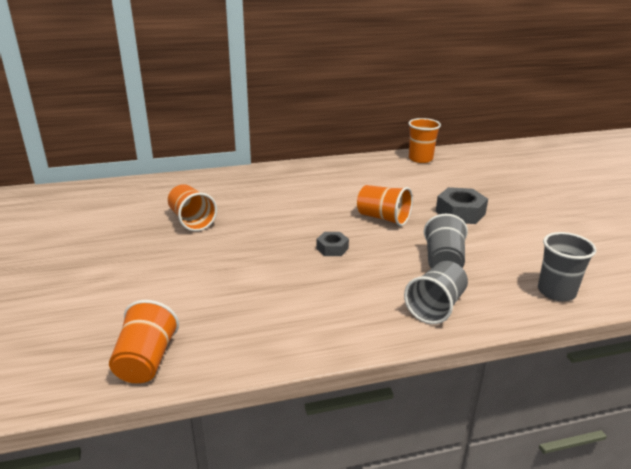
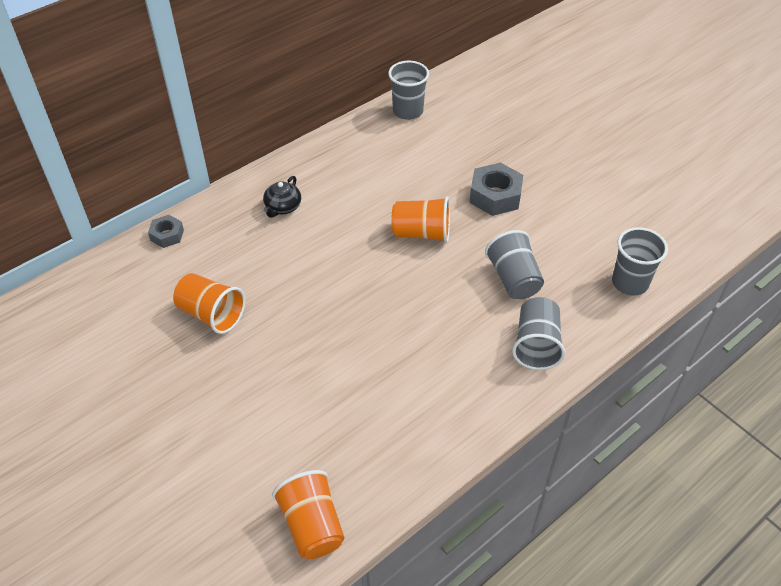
camera: 25 degrees left, 20 degrees up
grey nut [316,232,349,256] -> grey nut moved to [148,215,184,248]
orange cup [408,118,441,163] -> grey cup [388,61,429,120]
none -> black teapot [263,176,301,218]

